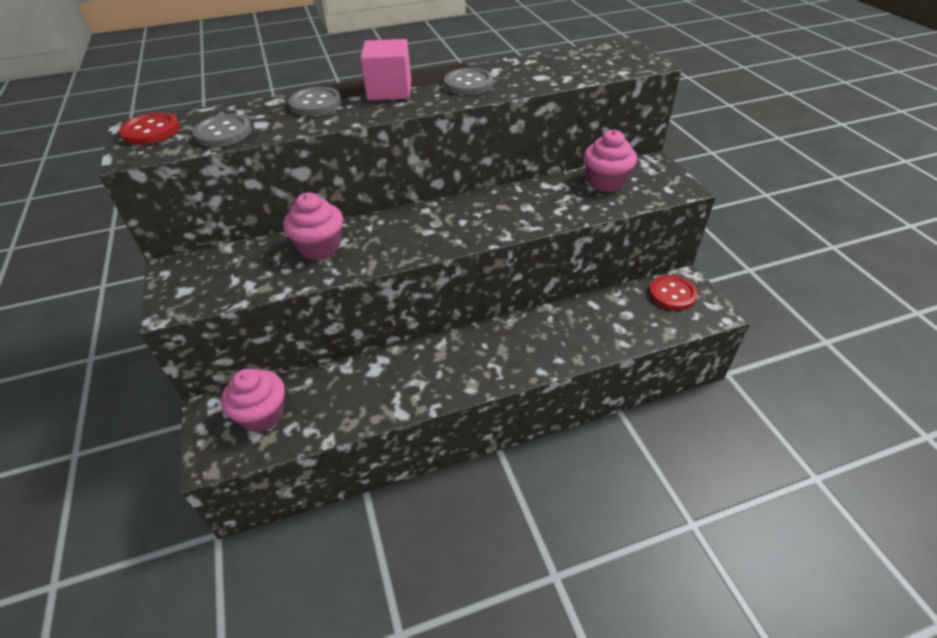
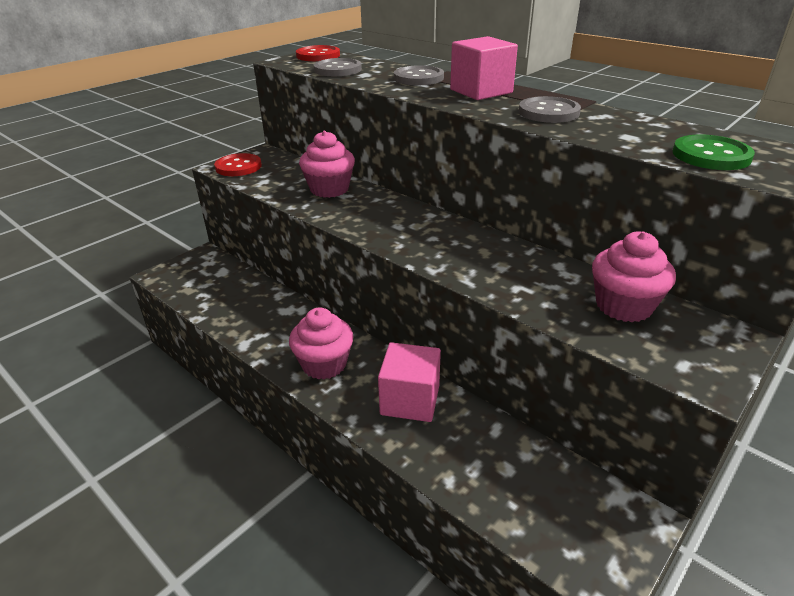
camera: 60 degrees right, 10 degrees down
pink cupcake [221,369,285,432] -> pink cupcake moved to [289,308,354,379]
red button [649,275,698,310] -> red button moved to [214,153,262,176]
none -> pink cube [378,342,441,422]
none -> green button [673,135,755,170]

